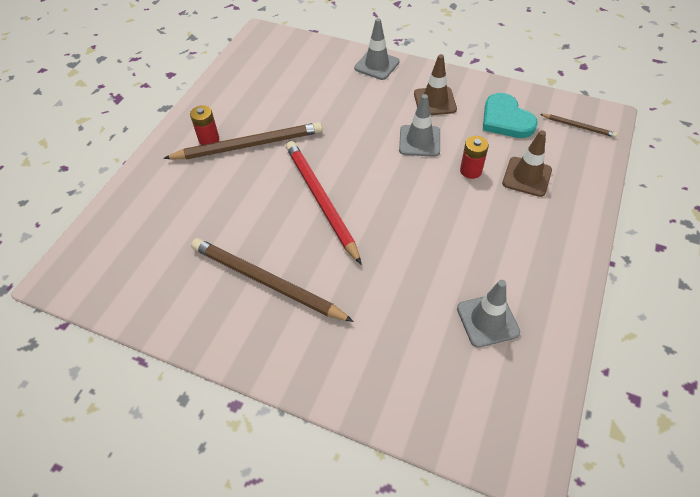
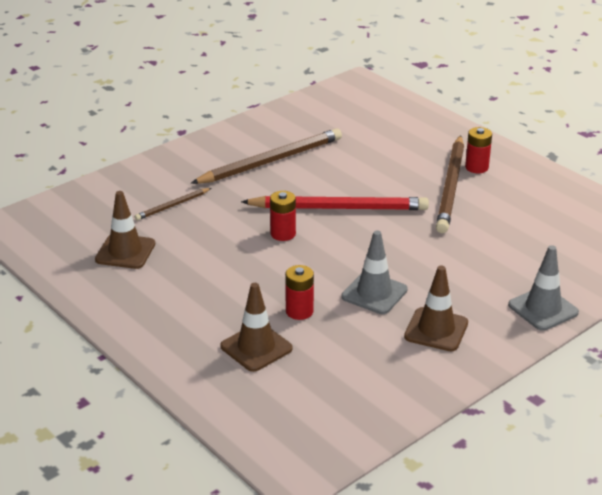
camera: 115 degrees right, 20 degrees down
grey traffic cone [457,280,520,348] -> brown traffic cone [95,191,155,269]
turquoise heart [483,93,538,138] -> none
brown pencil [540,114,617,138] -> brown pencil moved to [135,188,211,220]
none -> red battery [270,191,296,241]

